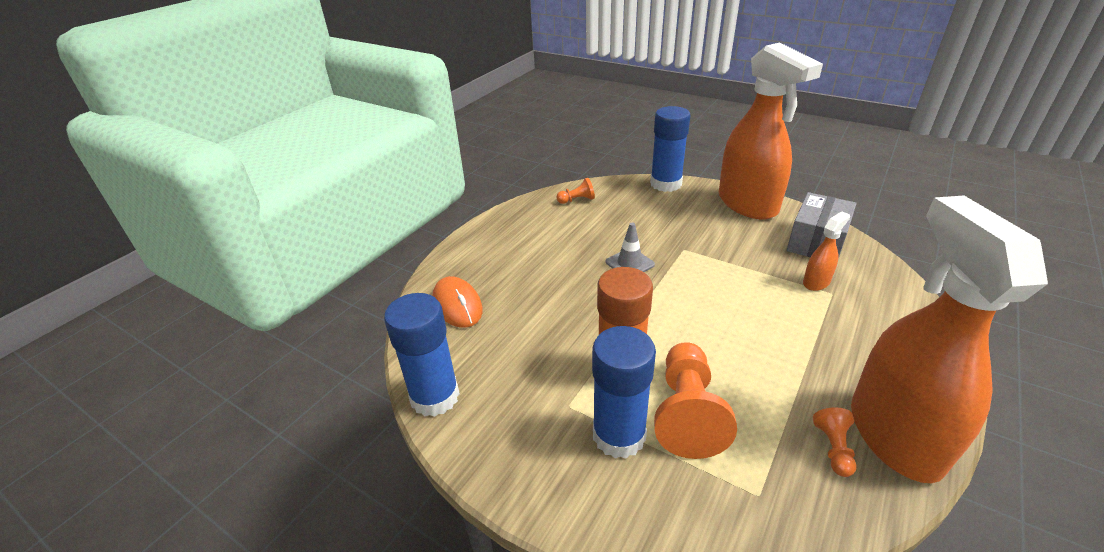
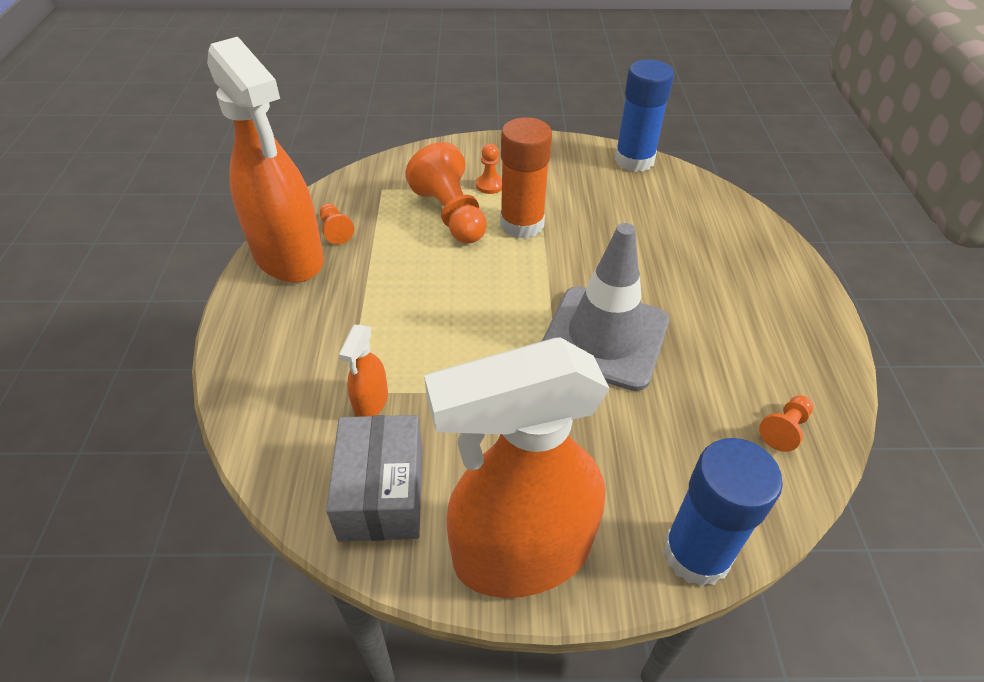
camera: 145 degrees right, 10 degrees up
orange mouse [432,276,483,328] -> none
blue glue stick [592,326,656,459] -> orange pawn [476,144,502,194]
grey traffic cone [606,223,655,272] -> grey traffic cone [542,223,669,391], size x2.15
orange spray bottle [719,42,823,219] -> orange spray bottle turned 45 degrees counterclockwise [424,337,610,598]

